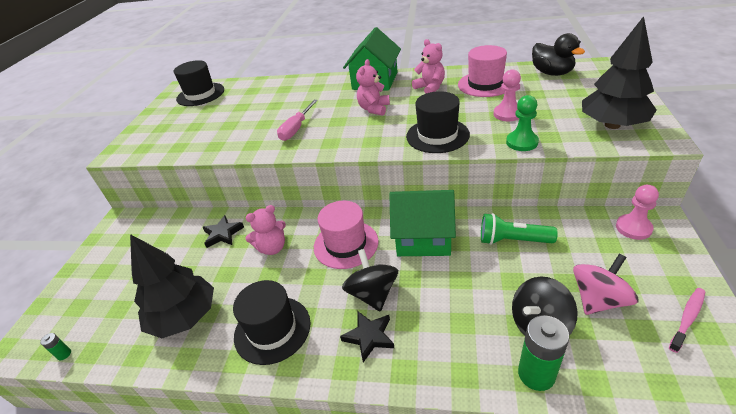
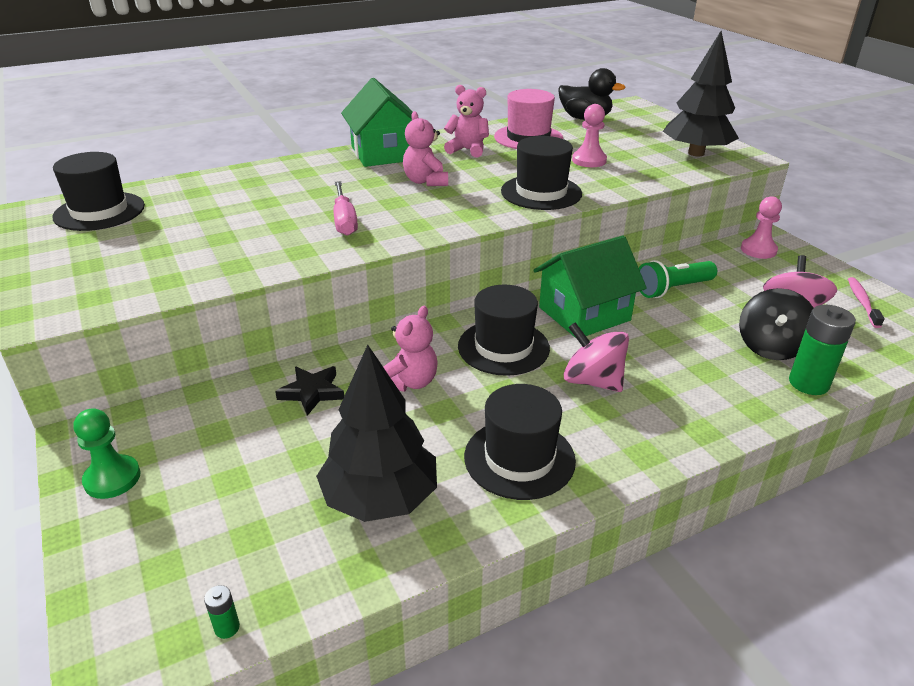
camera: 40 degrees left, 5 degrees down
pink hat [314,201,379,269] -> black hat [458,285,550,376]
black star [340,311,394,362] -> none
black spinning top [342,249,398,311] -> pink spinning top [563,322,629,392]
green pawn [506,95,539,151] -> green pawn moved to [73,408,141,499]

